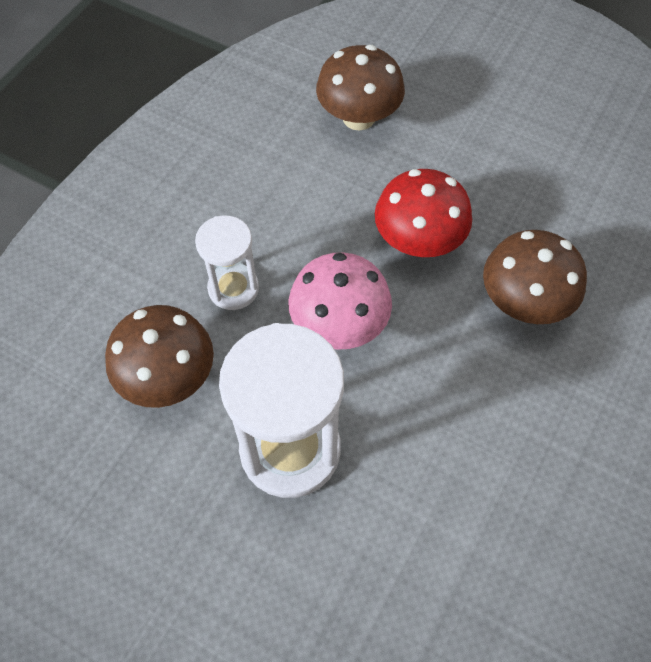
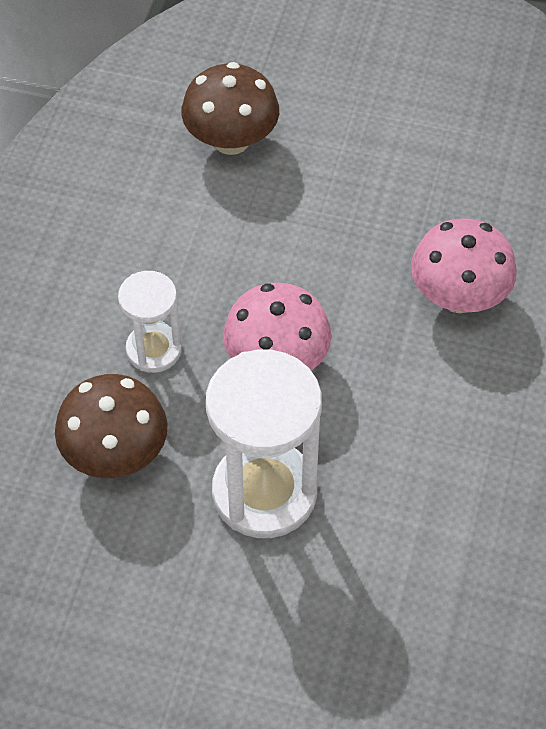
camera: 15 degrees left, 5 degrees down
red mushroom [375,169,472,257] -> none
brown mushroom [483,230,587,324] -> pink mushroom [411,218,517,313]

